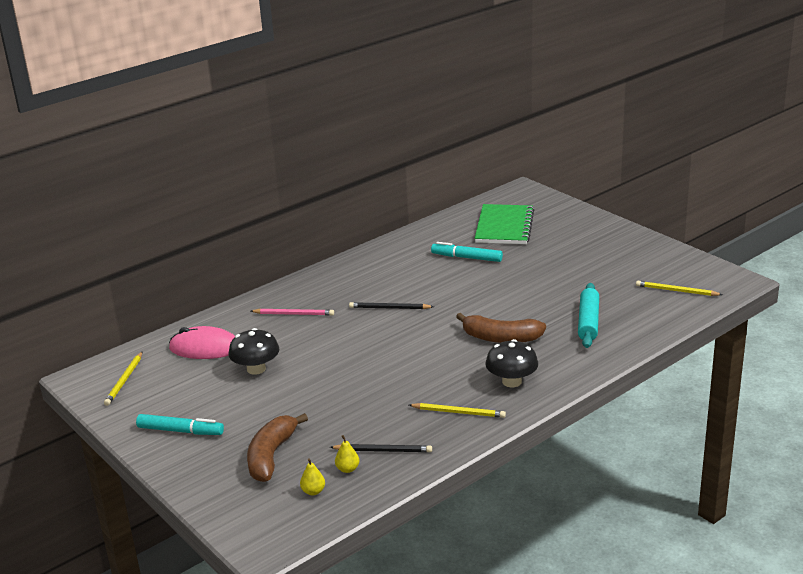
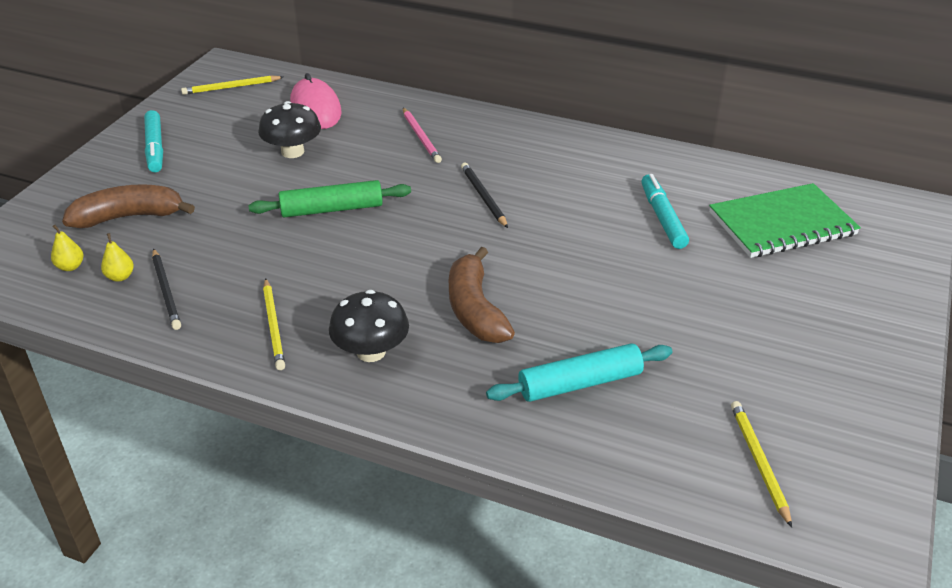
camera: 60 degrees right, 10 degrees up
none -> green rolling pin [248,180,411,218]

